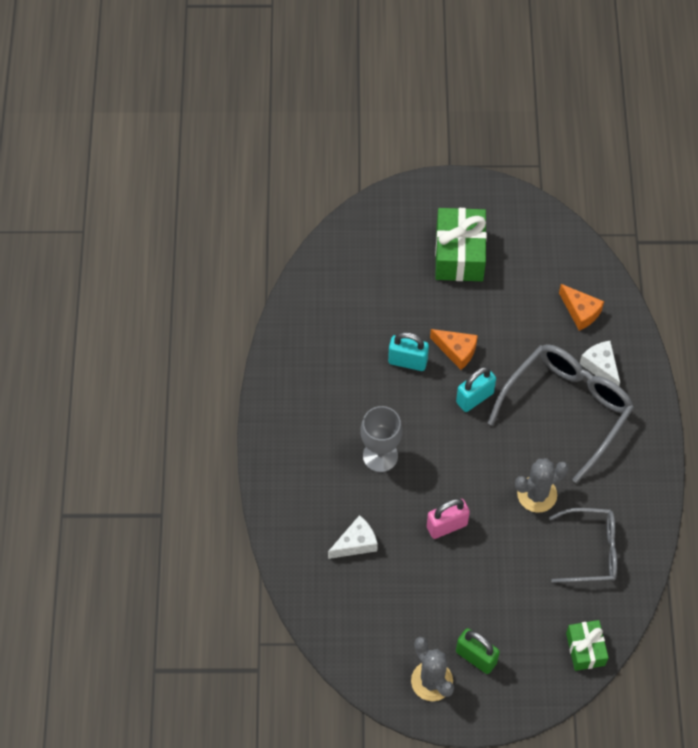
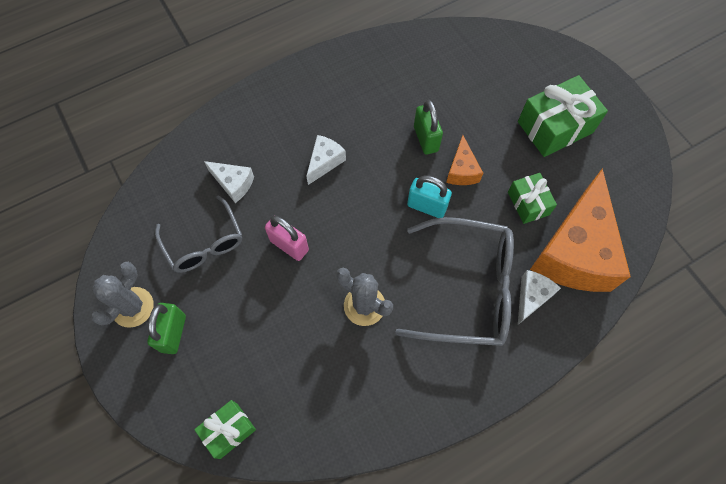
camera: 60 degrees right, 5 degrees up
grey goblet [360,406,402,472] -> white cheese [306,135,346,185]
turquoise padlock [388,332,429,371] -> green padlock [414,100,443,155]
grey glasses [549,508,617,583] -> grey glasses moved to [155,195,242,273]
orange cheese [559,284,604,331] -> orange cheese [530,168,631,292], size x2.26
none -> green gift [508,173,557,224]

